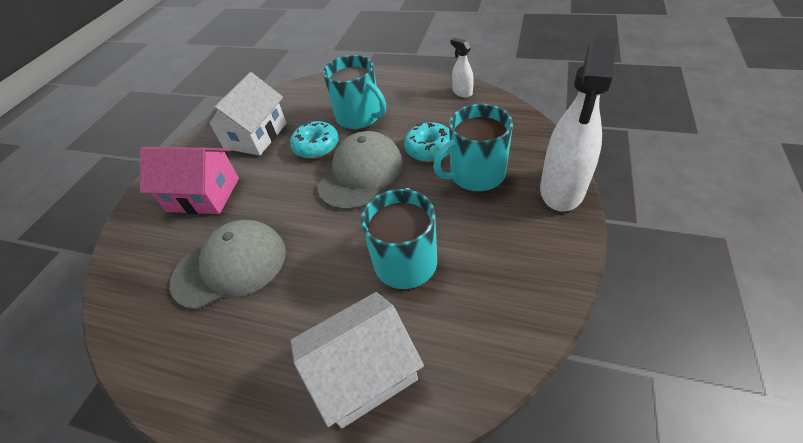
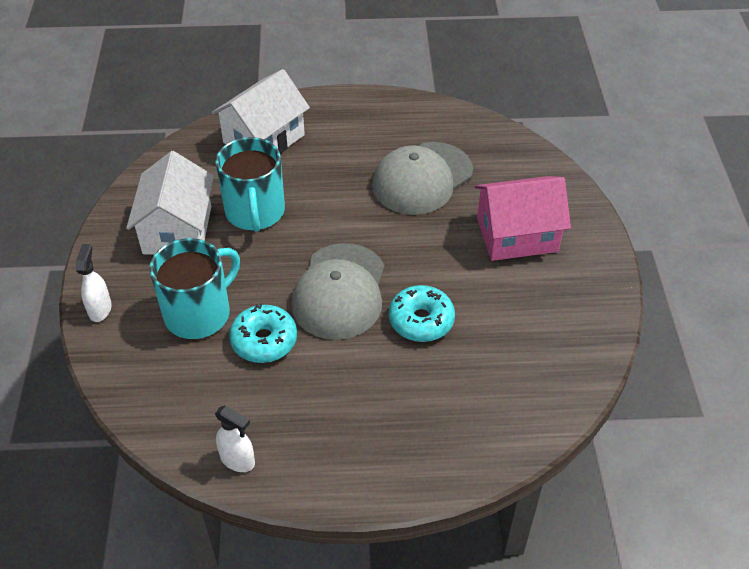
camera: 155 degrees right, 0 degrees up
white house [203,72,287,156] -> white house moved to [126,151,214,255]
turquoise mug [323,55,386,129] -> none
white spray bottle [540,36,617,212] -> white spray bottle [76,244,112,322], size x0.46

